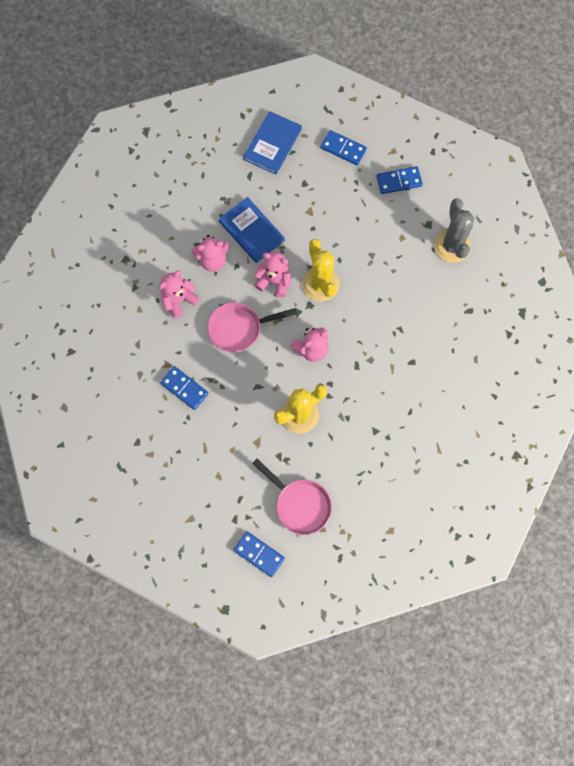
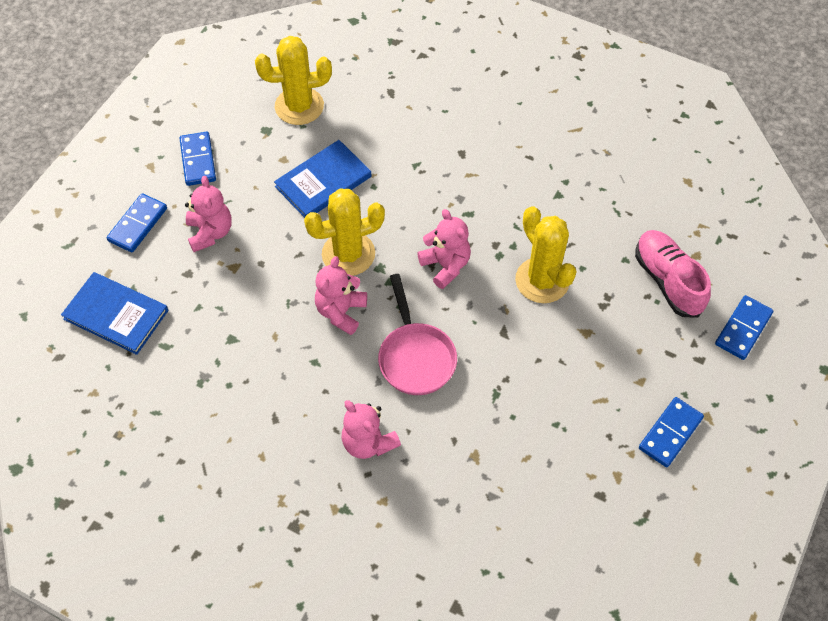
camera: 90 degrees left, 15 degrees down
blue domino [160,366,208,410] -> blue domino moved to [639,397,704,467]
pink teddy bear [192,235,230,271] -> pink teddy bear moved to [185,176,232,252]
blue book [219,197,285,263] -> blue book moved to [274,140,372,218]
pink pan [252,459,332,535] -> pink shoe [635,230,711,317]
grey cactus [434,198,474,263] -> yellow cactus [255,36,332,125]

